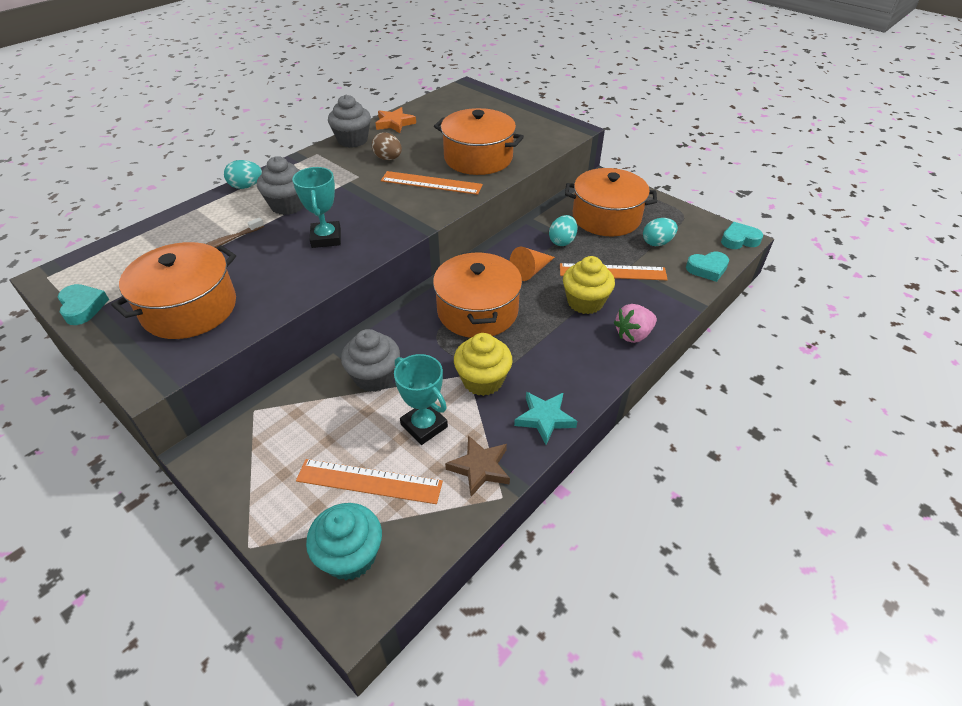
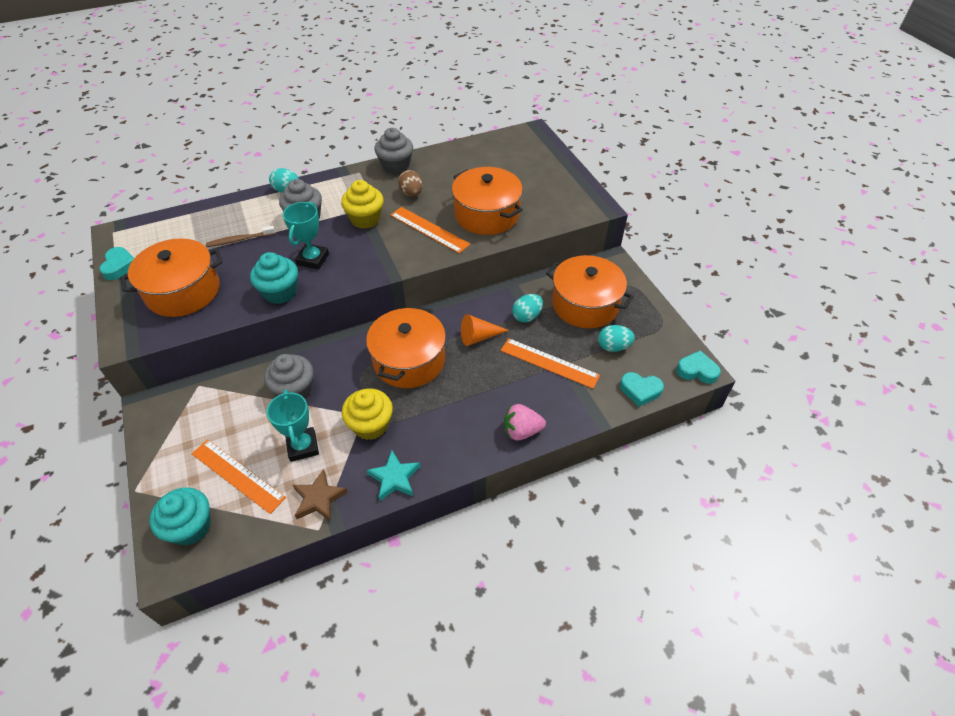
camera: 25 degrees right, 5 degrees up
orange star [375,107,416,133] -> none
yellow cupcake [563,256,615,314] -> yellow cupcake moved to [341,180,384,229]
none -> turquoise cupcake [250,252,298,304]

